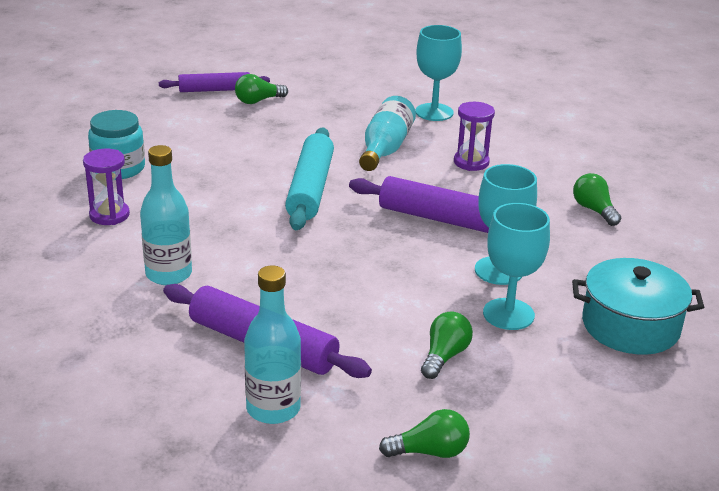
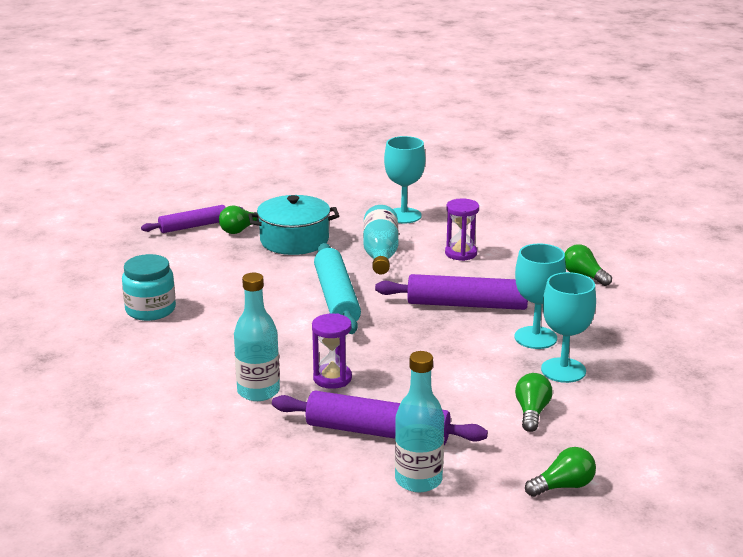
camera: 15 degrees left, 5 degrees down
purple hourglass [83,149,130,225] -> purple hourglass moved to [312,313,352,389]
turquoise pot [572,258,704,355] -> turquoise pot moved to [248,195,339,255]

